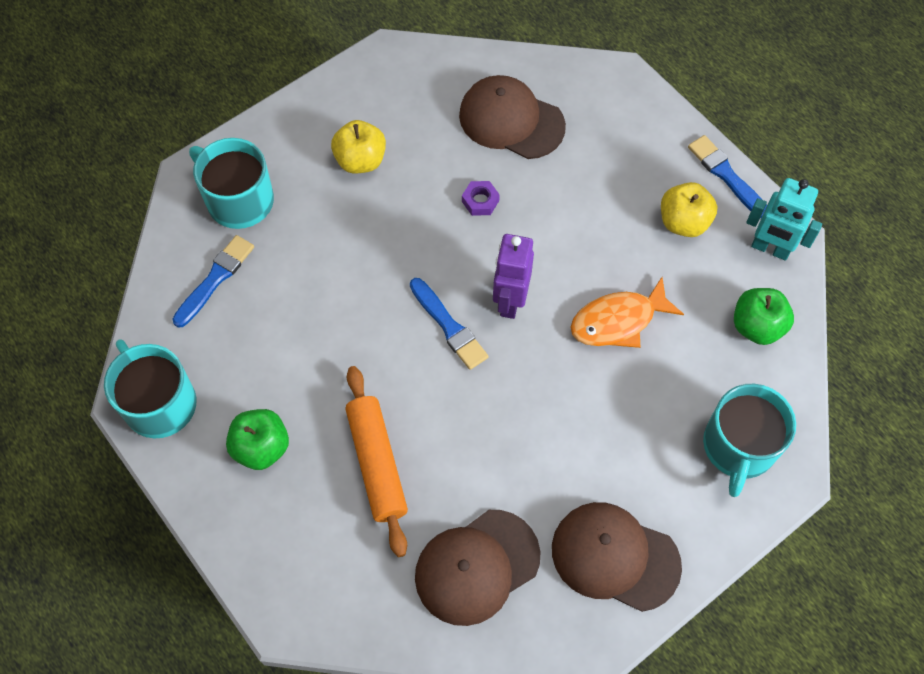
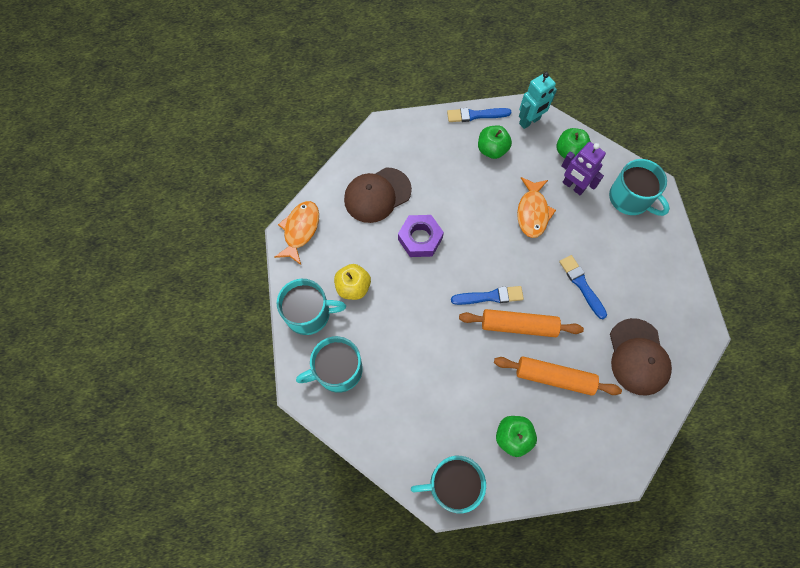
camera: 60 degrees left, 5 degrees up
blue brush [172,235,254,328] -> blue brush moved to [559,255,607,319]
purple nut [462,181,500,216] -> purple nut [398,215,444,257], size x1.88
purple robot [493,234,534,319] -> purple robot moved to [561,142,606,195]
brown cap [552,502,682,612] -> none
yellow apple [661,182,718,237] -> green apple [478,125,512,159]
none -> orange fish [274,201,319,265]
none -> turquoise mug [277,279,346,335]
none -> orange rolling pin [459,309,584,337]

